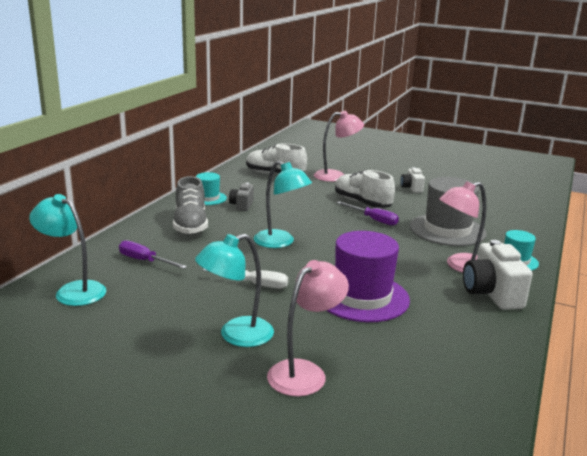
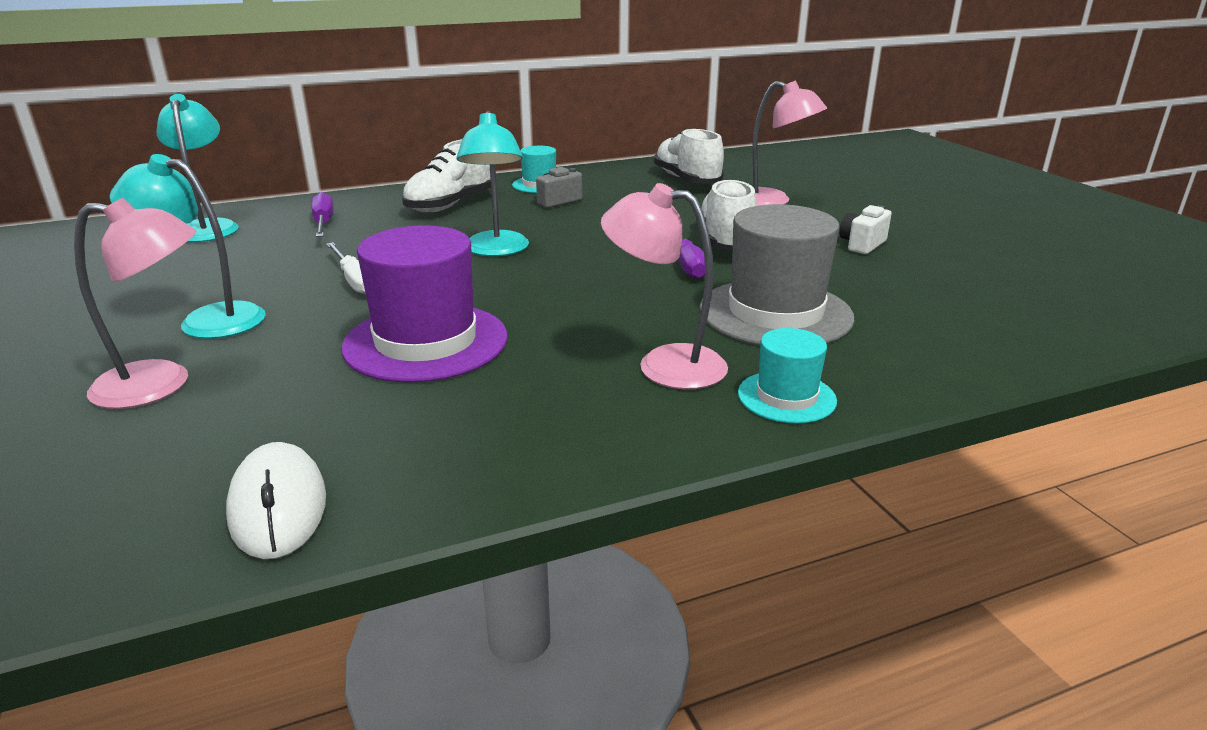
camera: 45 degrees right, 5 degrees up
grey shoe [173,176,208,235] -> white shoe [402,139,491,212]
white camera [463,240,533,310] -> none
none -> white mouse [226,442,326,559]

